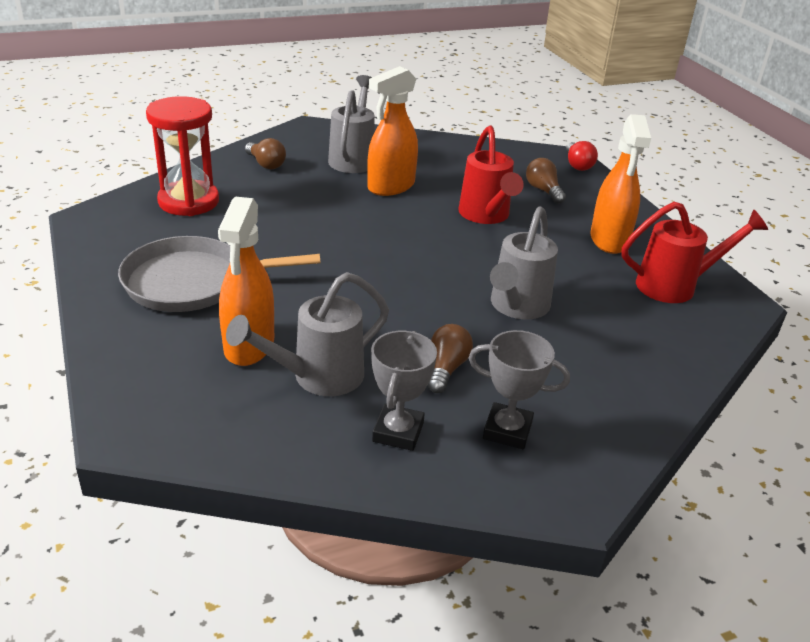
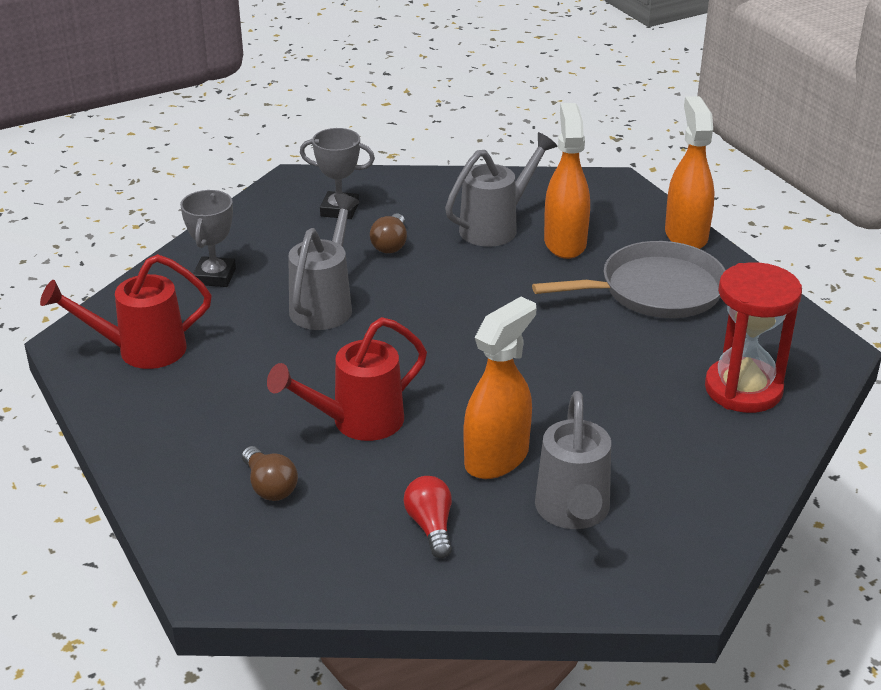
camera: 175 degrees right, 0 degrees up
brown light bulb [245,138,286,169] -> none
grey trophy [371,331,437,451] -> grey trophy moved to [180,190,236,287]
red watering can [458,126,524,224] -> red watering can turned 105 degrees counterclockwise [267,317,427,441]
red light bulb [566,141,598,171] -> red light bulb moved to [404,476,452,558]
orange spray bottle [590,114,651,254] -> orange spray bottle moved to [665,96,714,249]

